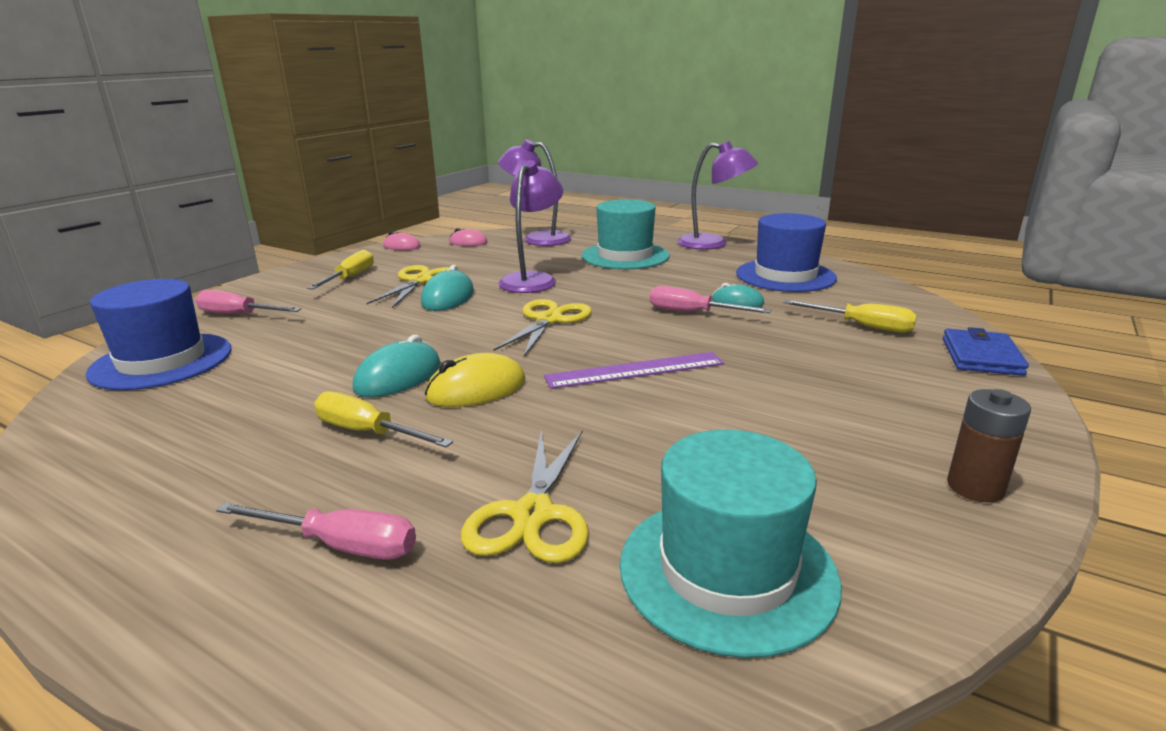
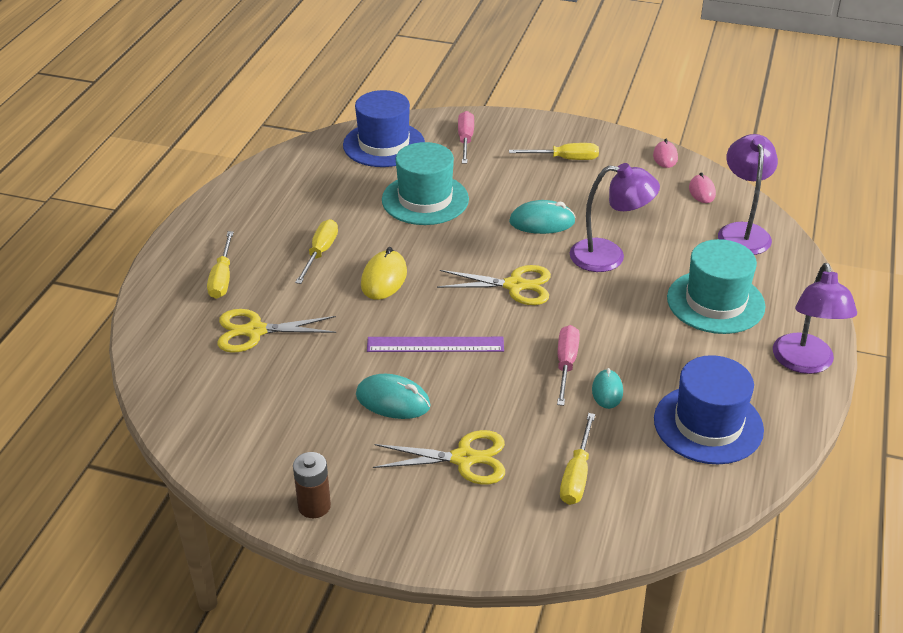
camera: 75 degrees right, 15 degrees up
pink screwdriver [216,503,416,560] -> yellow screwdriver [207,231,234,299]
turquoise mouse [353,335,441,397] -> turquoise mouse moved to [356,374,431,419]
yellow scissors [367,265,450,308] -> yellow scissors moved to [373,430,505,485]
yellow mouse [424,353,525,407] -> yellow mouse turned 60 degrees clockwise [361,247,407,300]
purple ruler [544,352,724,389] -> purple ruler turned 60 degrees counterclockwise [367,337,504,352]
turquoise hat [620,430,842,658] -> turquoise hat moved to [382,142,469,225]
blue wallet [943,327,1029,376] -> none

